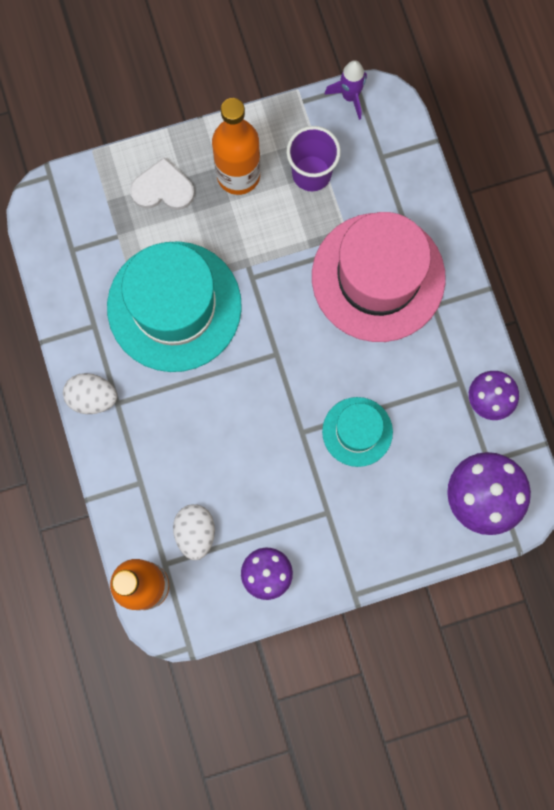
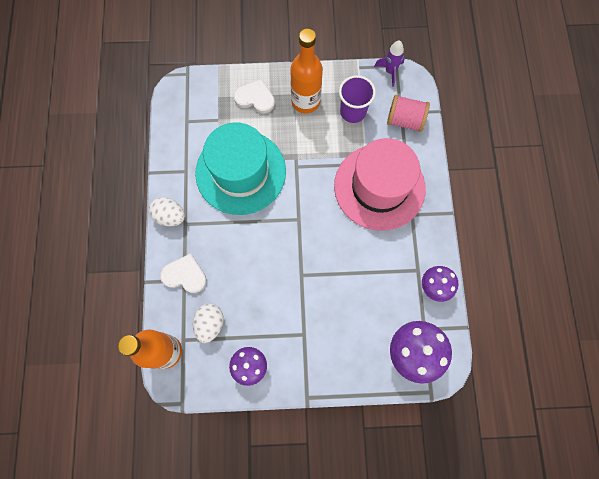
camera: 15 degrees right, 5 degrees down
turquoise hat [322,397,393,467] -> none
none -> white heart [160,253,207,293]
none -> pink spool [387,95,430,132]

